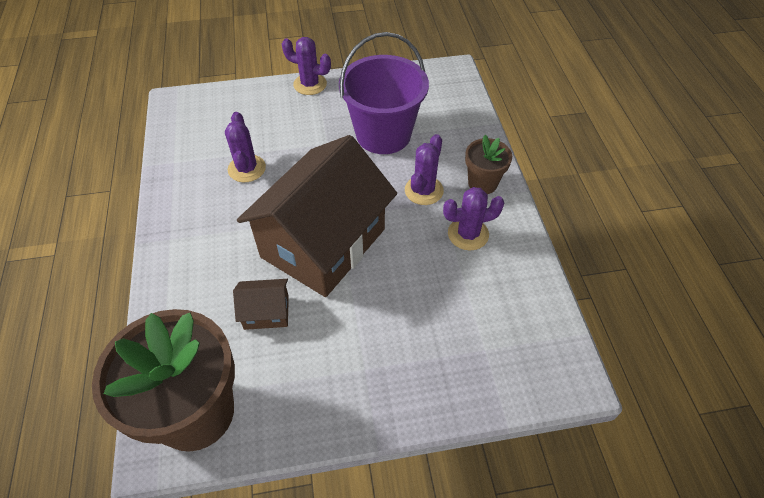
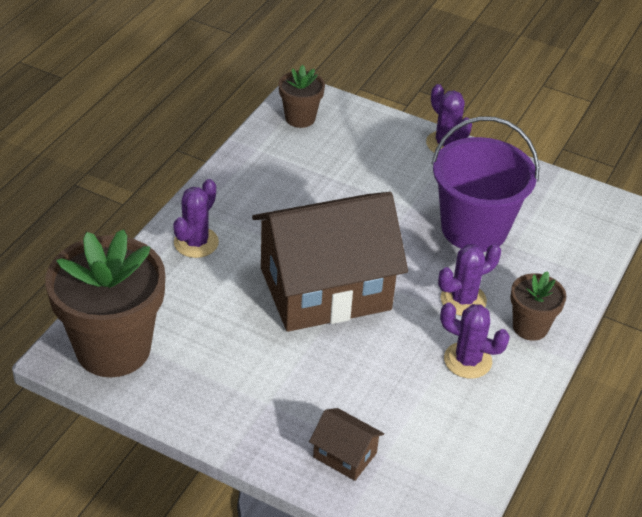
camera: 35 degrees right, 10 degrees down
purple cactus [225,112,266,182] -> purple cactus moved to [173,179,219,258]
brown house [233,279,289,330] -> brown house moved to [309,408,384,481]
none -> brown flower pot [279,65,325,128]

